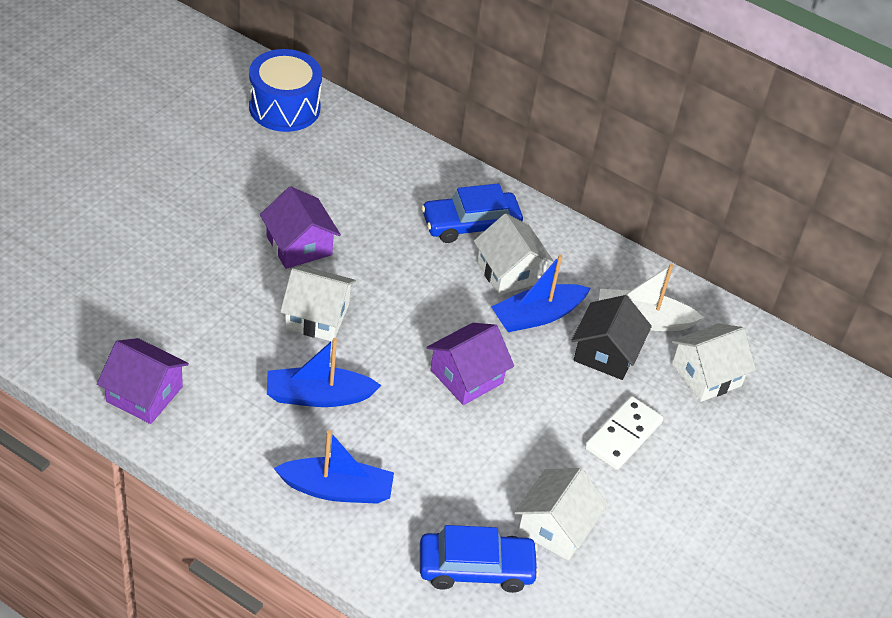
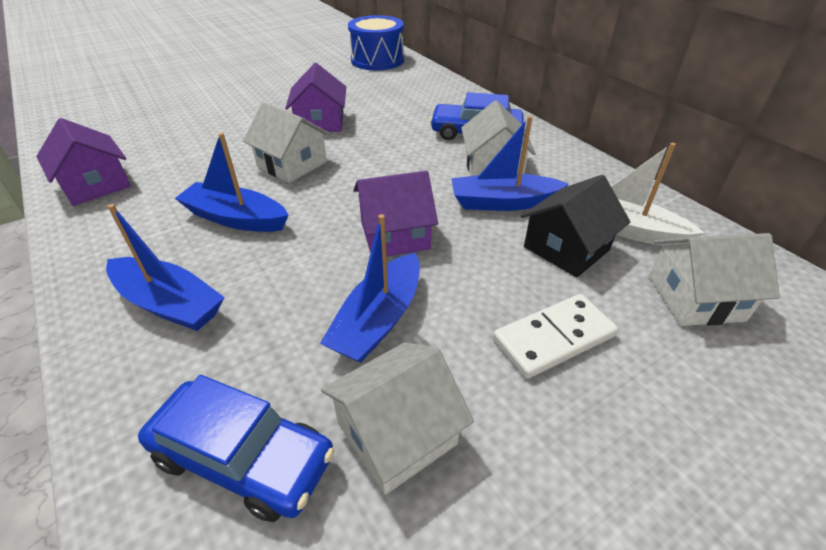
camera: 30 degrees right, 5 degrees down
none -> blue boat [320,214,420,363]

